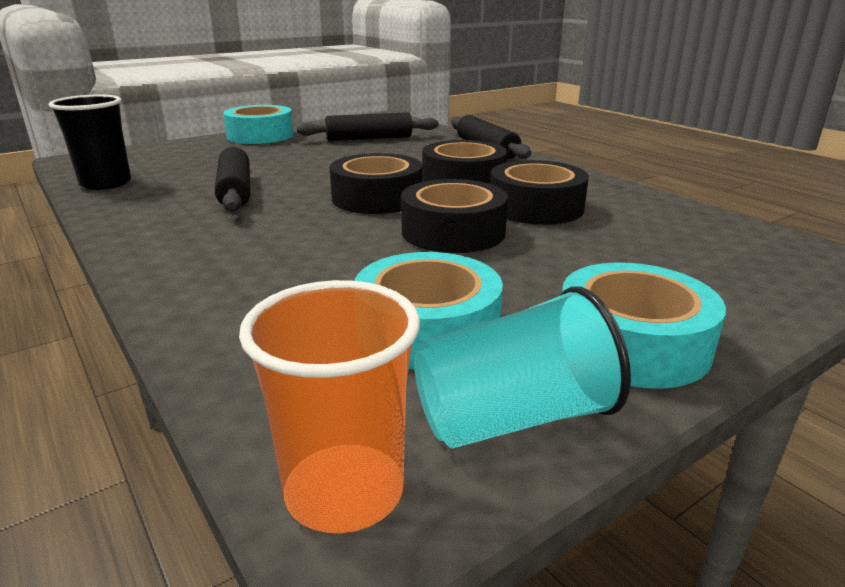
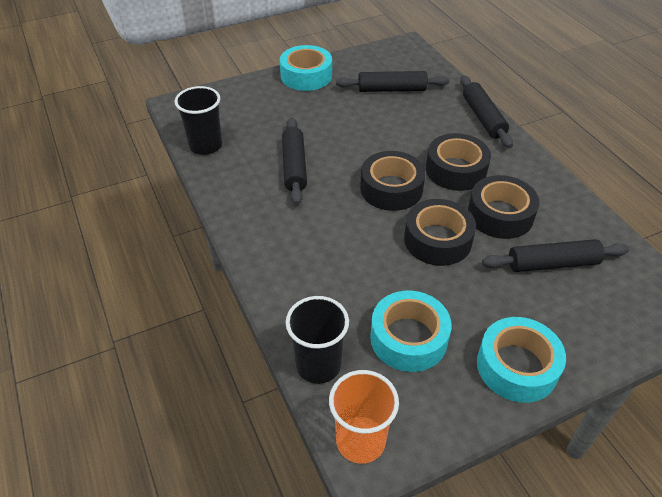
camera: 10 degrees right, 20 degrees up
turquoise cup [414,286,631,448] -> none
none -> black cup [286,296,349,384]
none -> black rolling pin [482,239,629,272]

